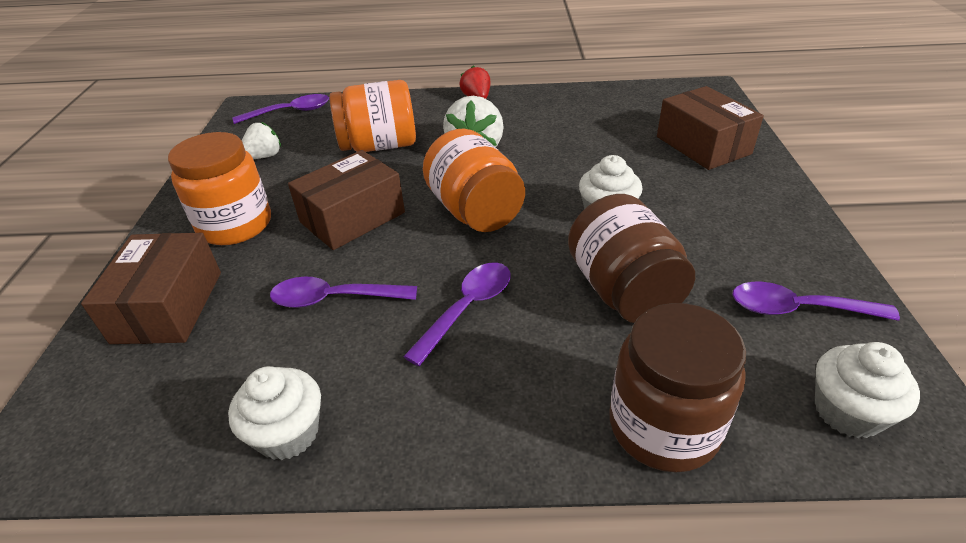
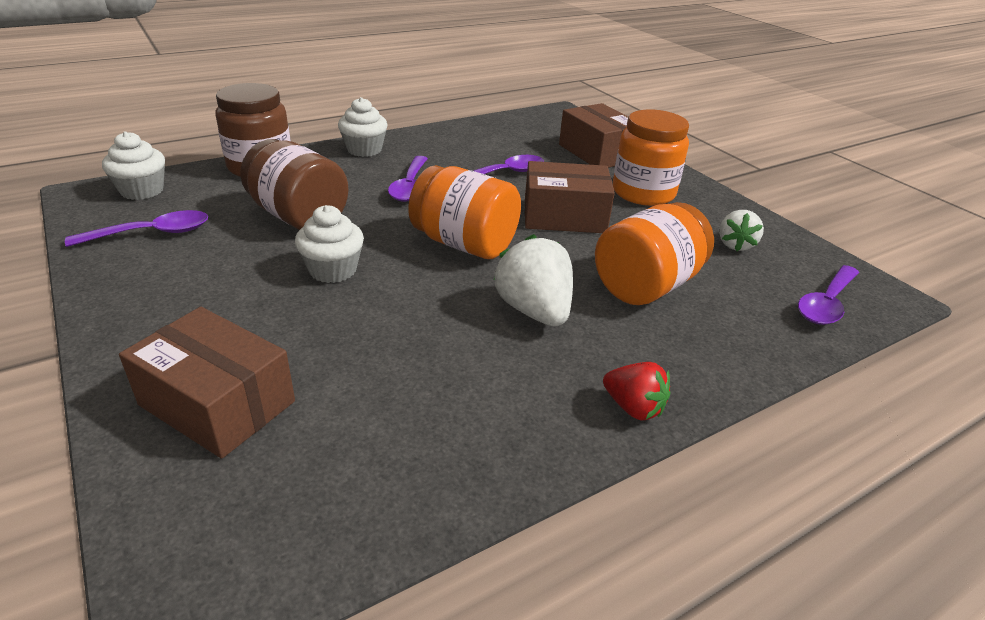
camera: 145 degrees right, 5 degrees down
white cupcake [228,366,321,460] -> white cupcake moved to [338,97,387,157]
brown box [288,150,405,250] -> brown box turned 75 degrees clockwise [525,161,615,233]

